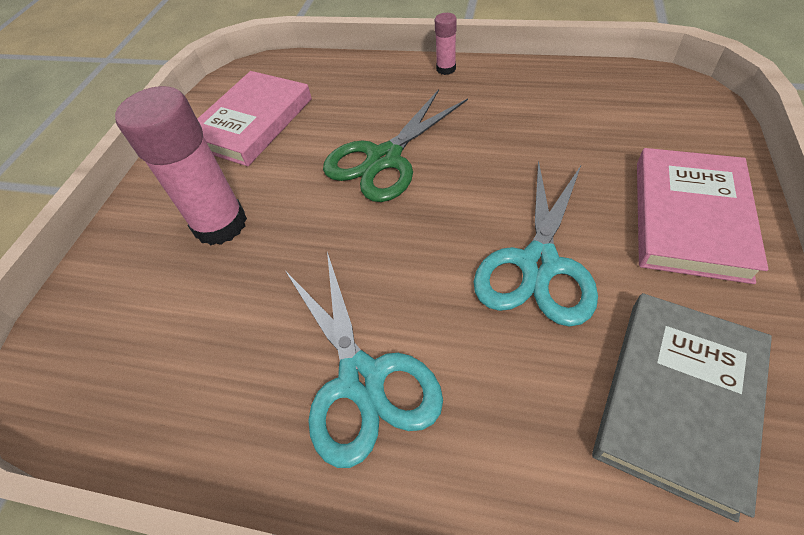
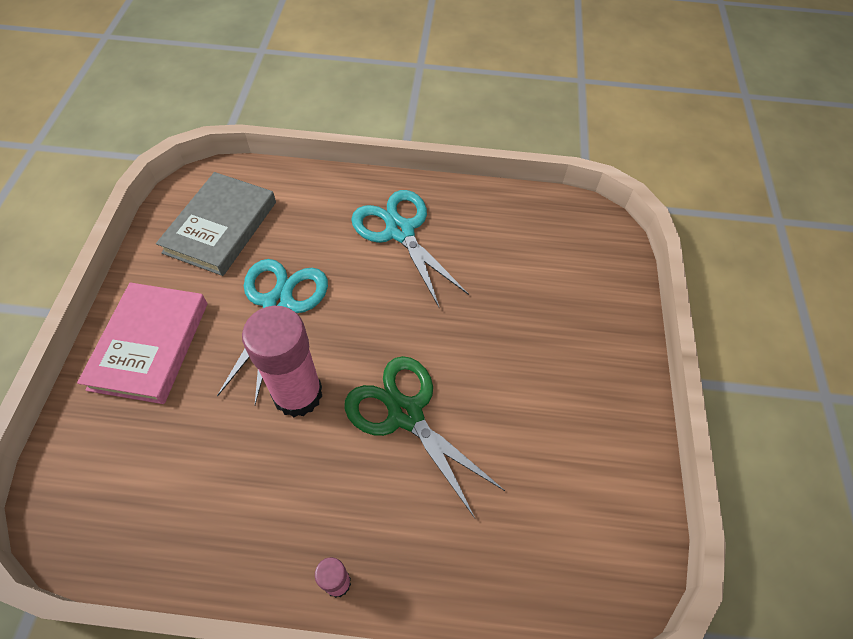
camera: 165 degrees right, 5 degrees up
pink glue stick [115,86,247,246] -> pink glue stick moved to [242,306,322,417]
pink book [197,71,312,166] -> none
green scissors [323,89,468,202] -> green scissors turned 75 degrees counterclockwise [344,356,505,518]

